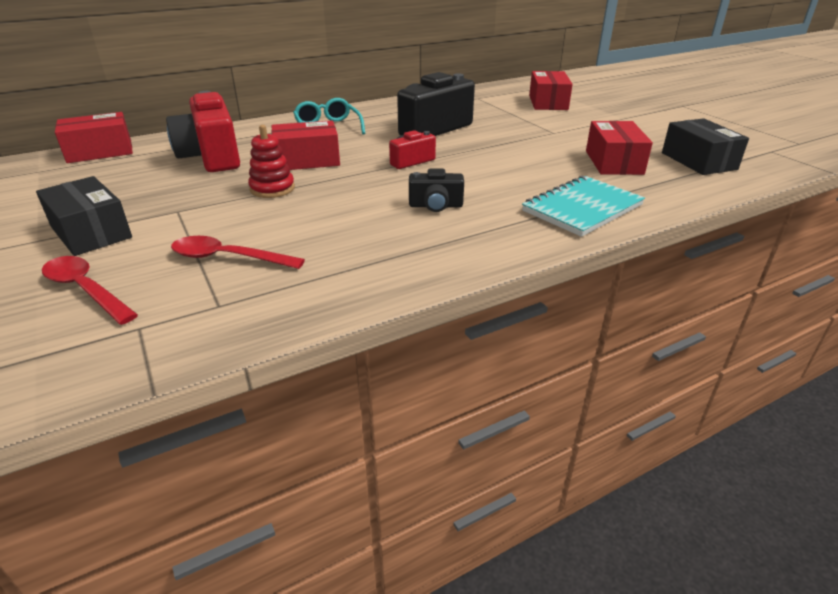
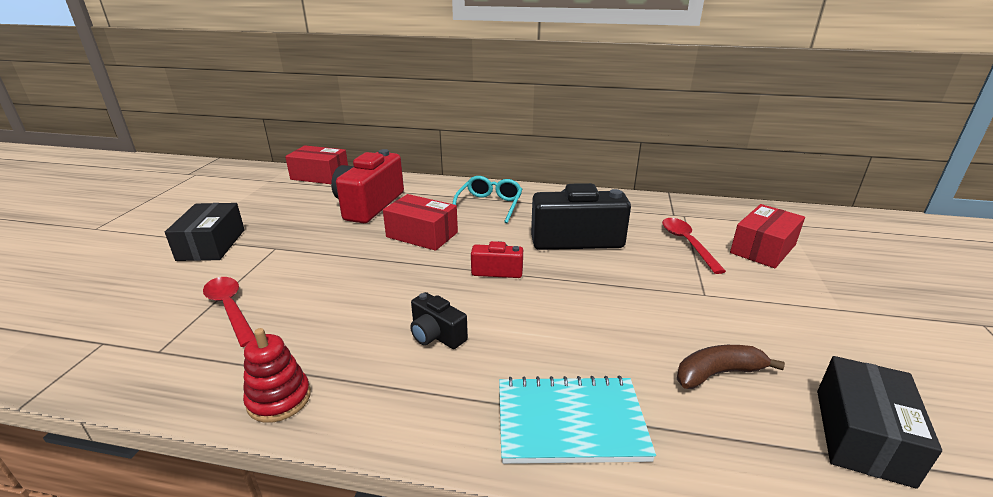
camera: 40 degrees right, 5 degrees down
red spoon [42,256,138,325] -> red spoon moved to [662,218,726,274]
red stacking toy [248,125,295,198] -> red stacking toy moved to [243,328,311,423]
red box [586,121,653,175] -> brown banana [677,345,785,389]

